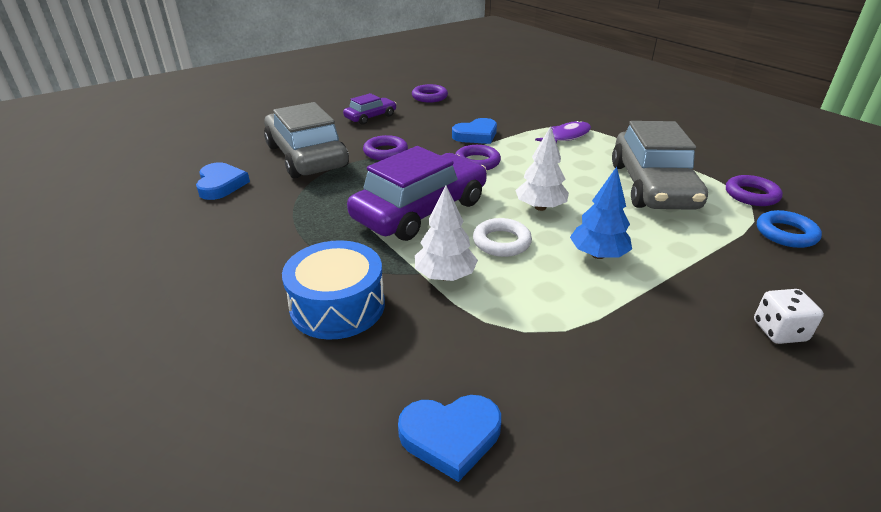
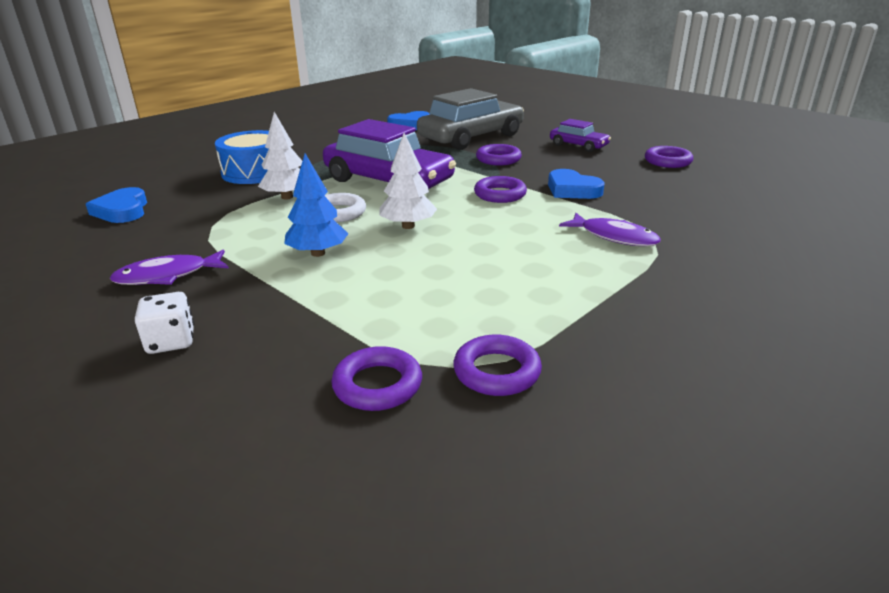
camera: 80 degrees right, 5 degrees down
grey car [612,121,708,210] -> none
blue ring [757,210,822,248] -> purple ring [331,346,422,411]
none -> purple fish [110,250,229,285]

